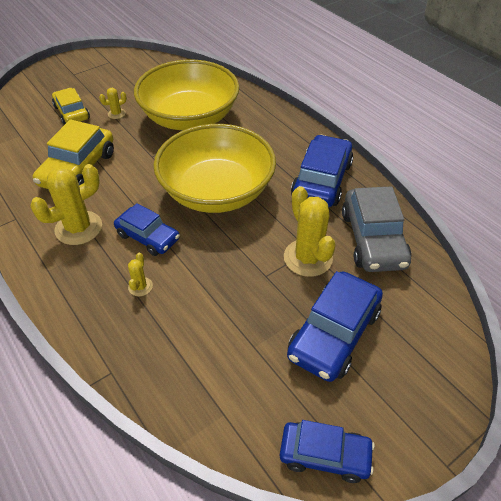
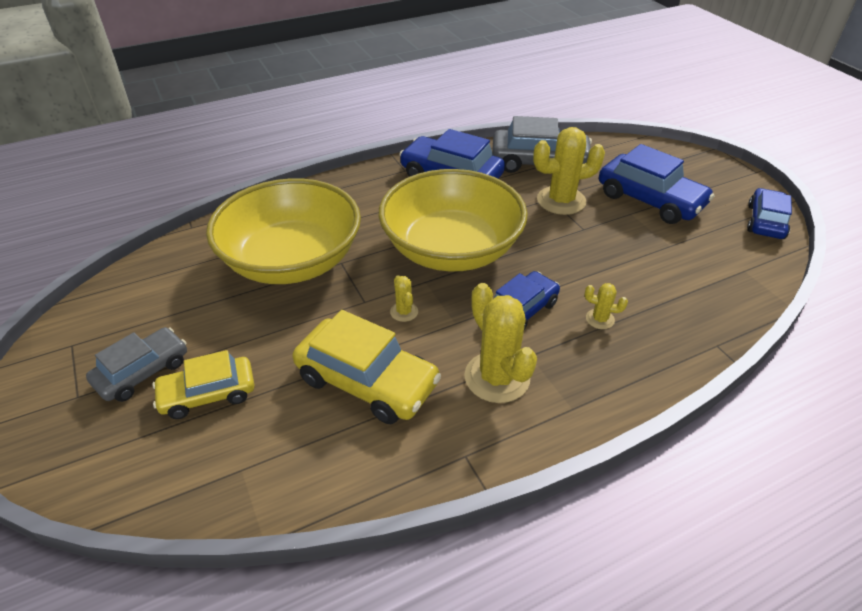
camera: 80 degrees left, 5 degrees down
yellow cactus [99,88,127,119] -> yellow cactus moved to [390,275,418,322]
none -> grey car [86,327,187,402]

